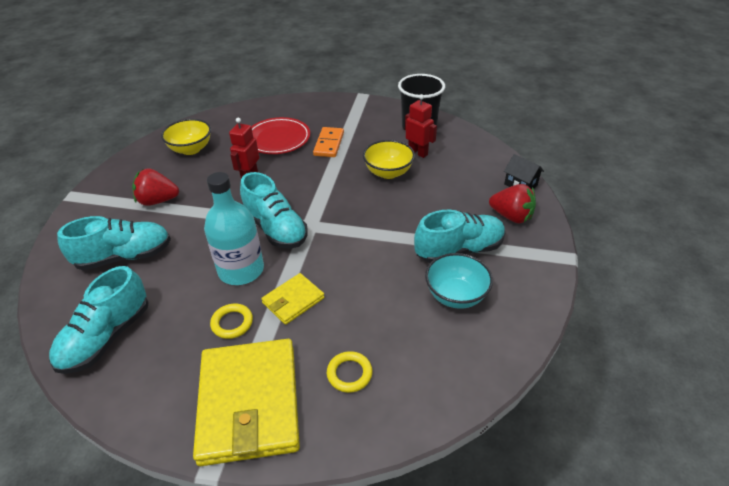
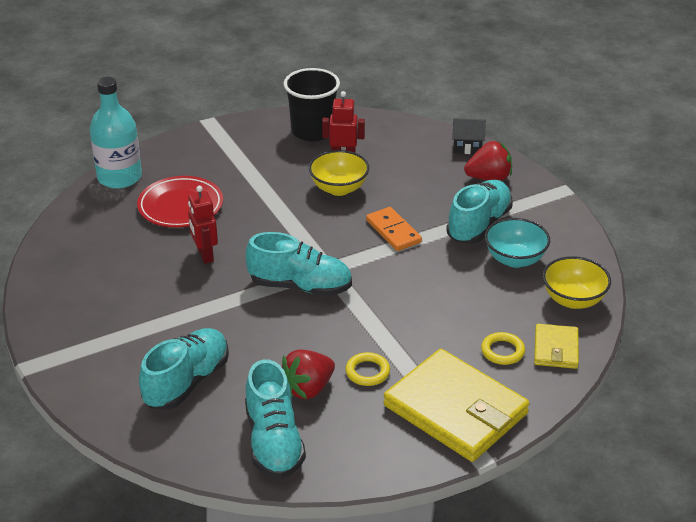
camera: 40 degrees left, 5 degrees down
red strawberry [132,168,179,206] -> red strawberry moved to [282,349,335,399]
yellow bowl [161,119,211,155] -> yellow bowl moved to [543,256,611,309]
turquoise bottle [204,172,264,285] -> turquoise bottle moved to [90,77,142,189]
yellow wallet [261,273,325,325] -> yellow wallet moved to [534,324,579,369]
orange domino [313,127,344,157] -> orange domino moved to [366,207,422,251]

